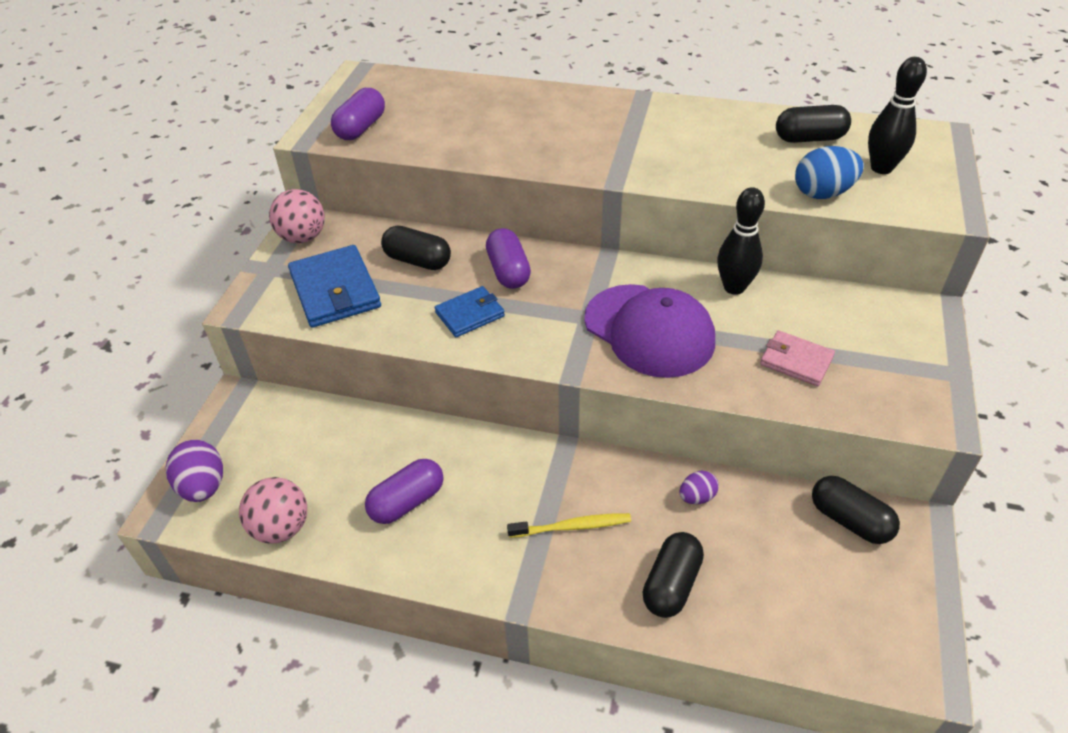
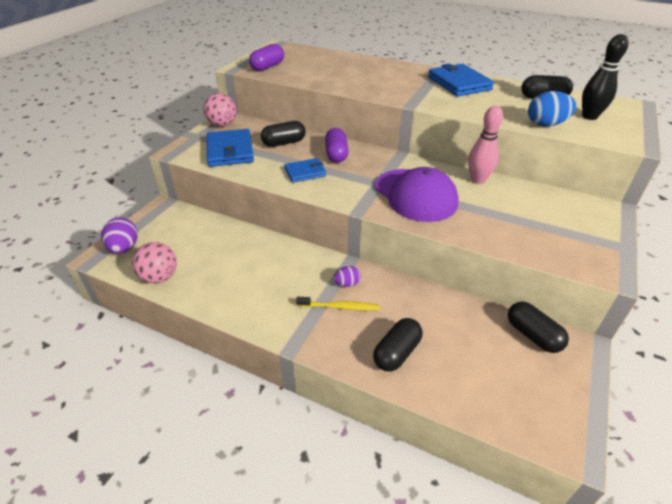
camera: 10 degrees right, 5 degrees down
purple capsule [365,459,443,524] -> none
black capsule [381,226,451,270] -> black capsule turned 60 degrees counterclockwise [261,121,306,147]
purple egg [679,471,719,504] -> purple egg moved to [334,266,361,287]
black bowling pin [717,187,765,295] -> pink bowling pin [468,106,503,184]
pink wallet [760,330,835,386] -> none
none -> blue wallet [428,64,494,96]

